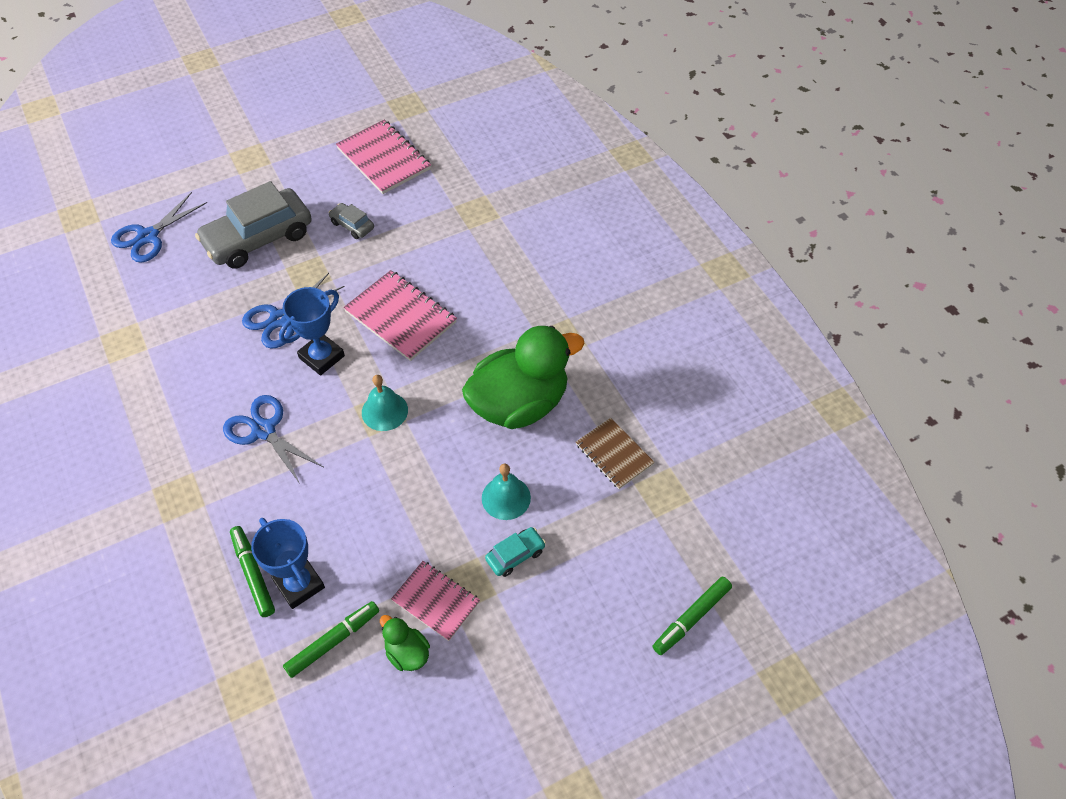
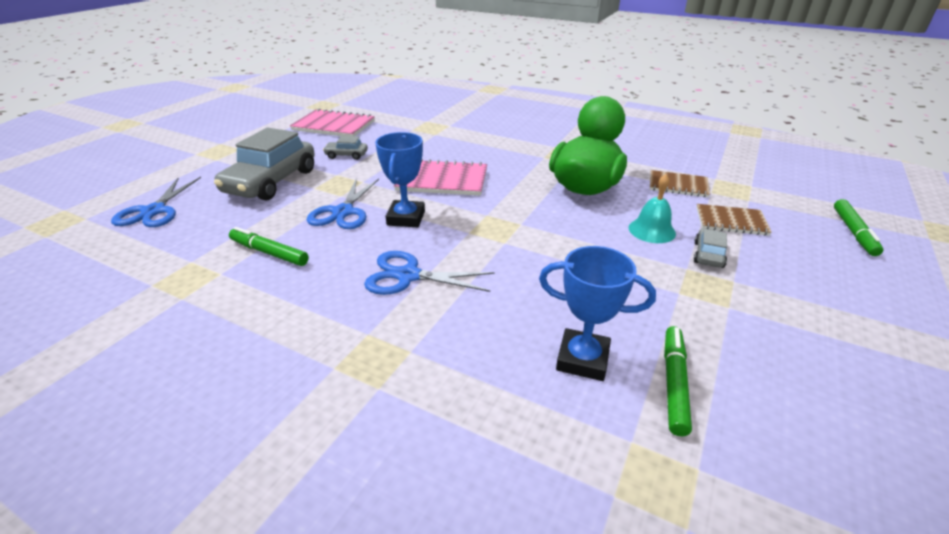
camera: 35 degrees left, 20 degrees down
green marker [230,526,275,617] -> green marker moved to [229,227,309,266]
turquoise bell [362,375,408,431] -> none
green duck [380,615,430,671] -> none
pink notebook [391,561,480,641] -> none
turquoise car [485,527,546,577] -> grey car [694,228,727,268]
none -> brown notebook [696,204,772,236]

